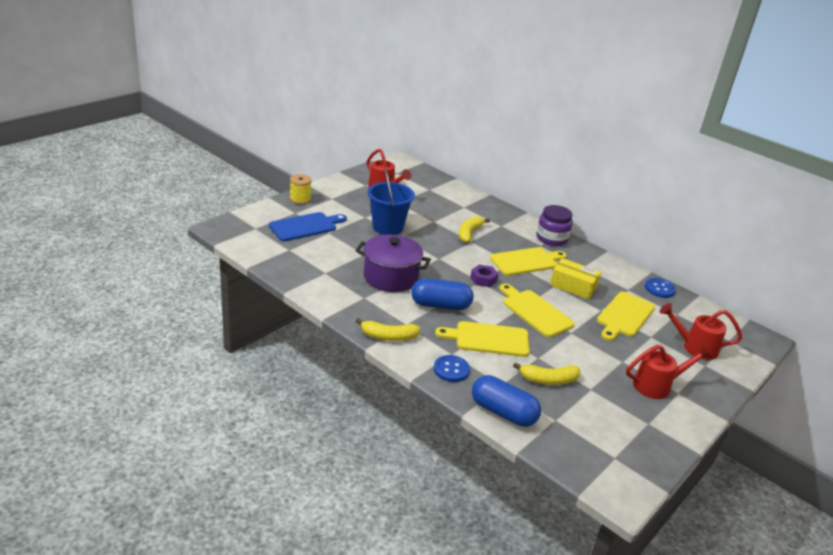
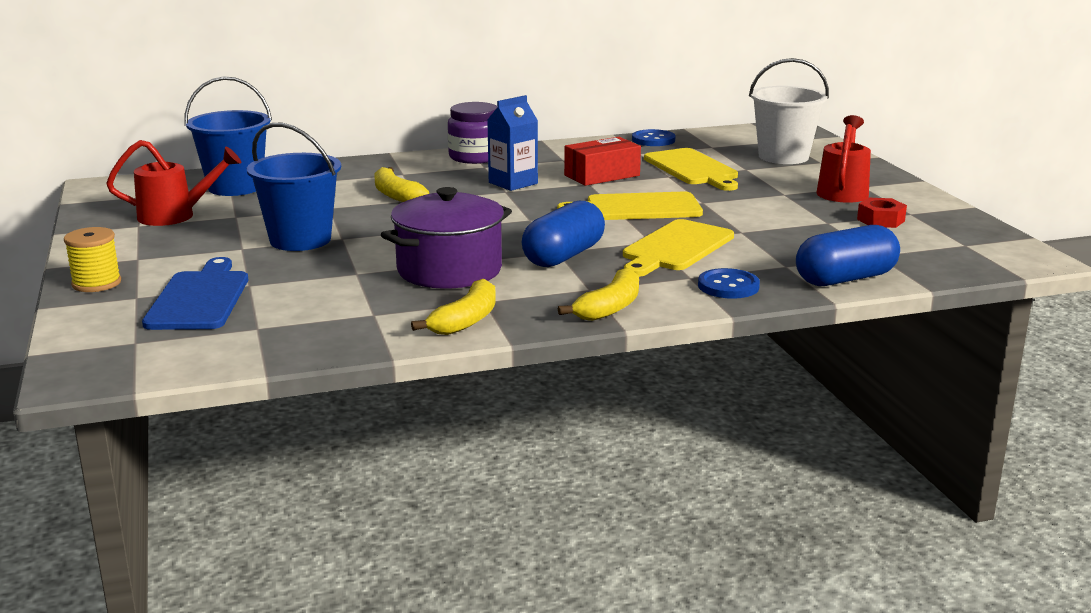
camera: 55 degrees left, 10 degrees down
purple nut [470,265,498,287] -> none
yellow cutting board [490,247,567,276] -> blue carton [487,95,538,191]
yellow banana [513,362,580,385] -> yellow banana moved to [411,279,496,335]
yellow box [550,258,601,300] -> red box [564,137,641,186]
red watering can [660,303,742,360] -> white bucket [749,58,829,164]
none -> blue bucket [184,76,272,196]
none -> red nut [857,198,907,228]

